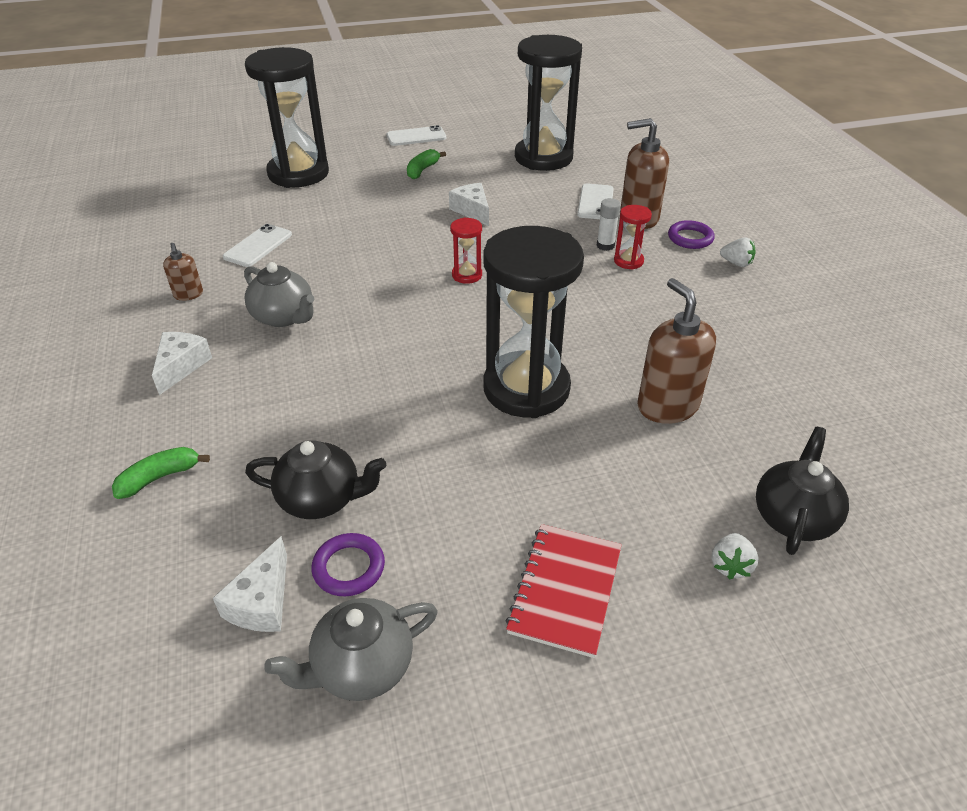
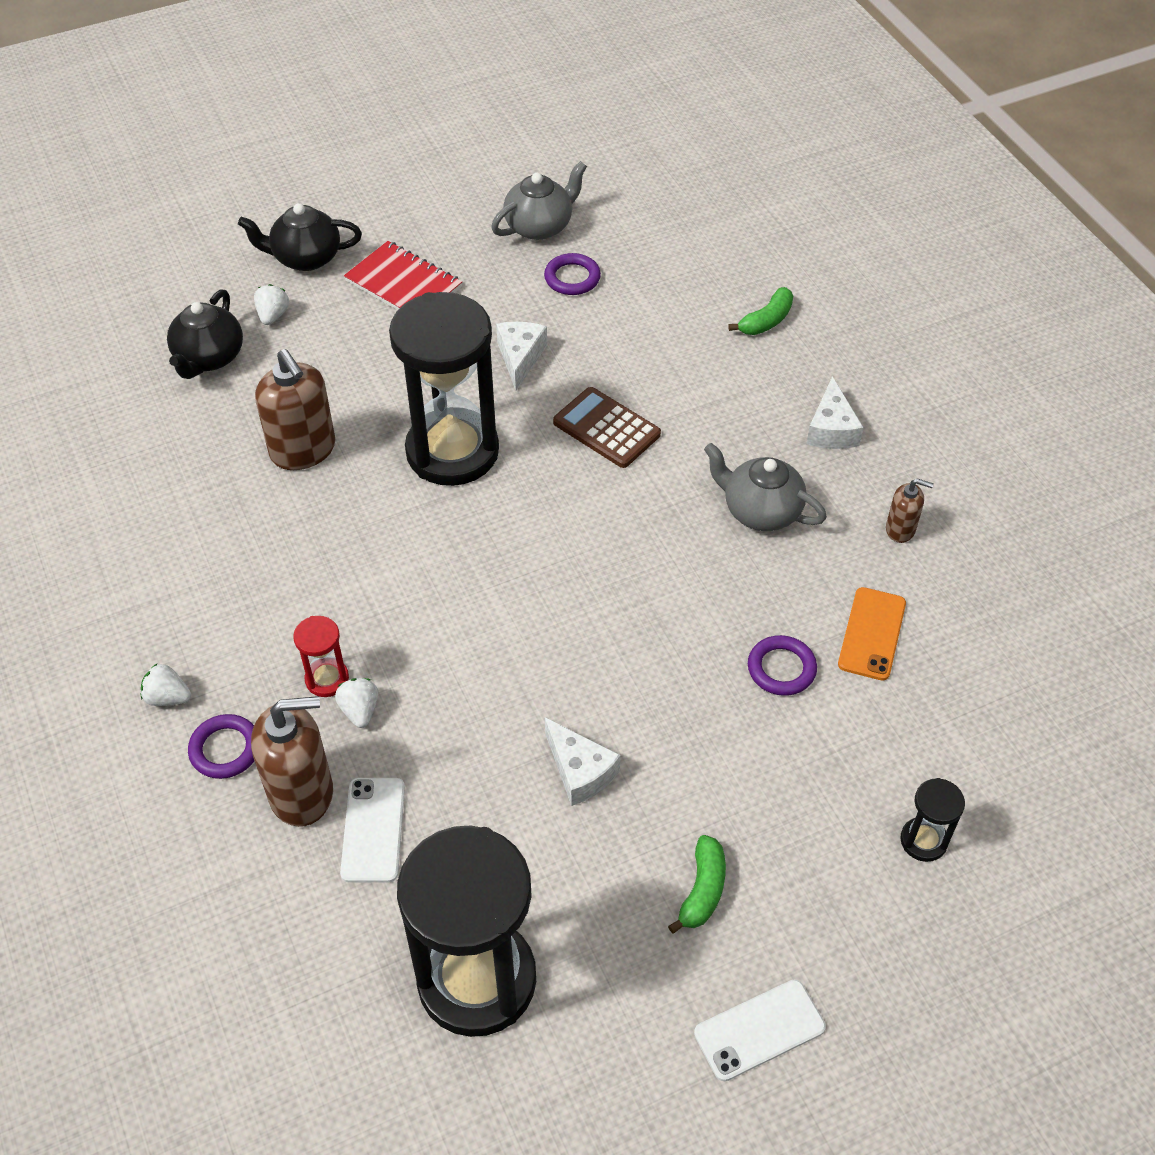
camera: 170 degrees right, 10 degrees up
brown soap dispenser [163,243,203,301] -> brown soap dispenser turned 135 degrees clockwise [886,478,934,543]
white cheese [213,536,287,632] -> white cheese moved to [496,322,547,390]
white phone [223,224,292,267] -> orange phone [838,587,906,680]
black hourglass [245,47,329,188] -> black hourglass [900,778,965,862], size x0.42
black teapot [245,440,386,519] -> black teapot moved to [238,203,362,271]
red hourglass [450,217,482,284] -> none
red notebook [506,524,622,658] -> red notebook turned 60 degrees counterclockwise [344,241,462,310]
white glue stick [596,198,621,251] -> white strawberry [335,678,378,728]
none -> brown calculator [553,387,661,468]
none -> purple ring [748,635,817,696]

